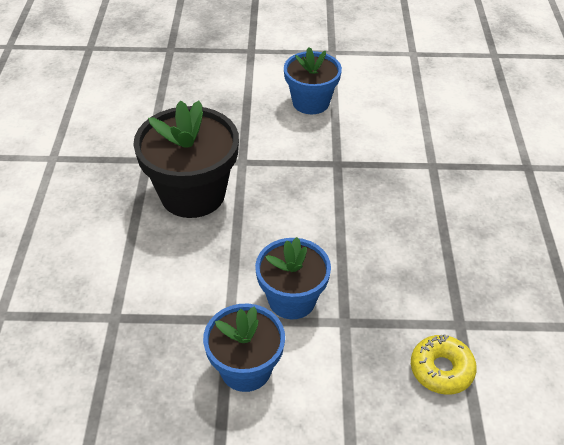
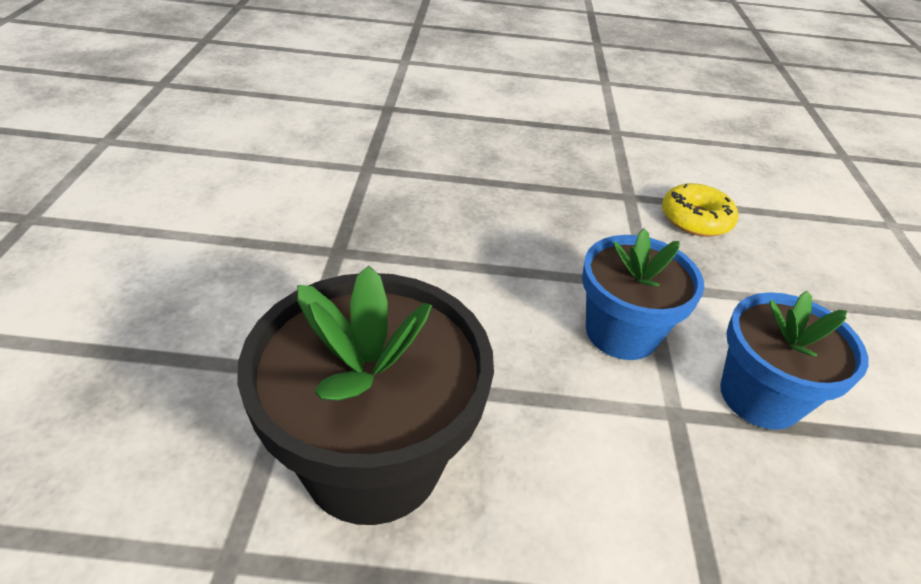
camera: 90 degrees left, 5 degrees down
blue flower pot [284,47,342,114] -> none

